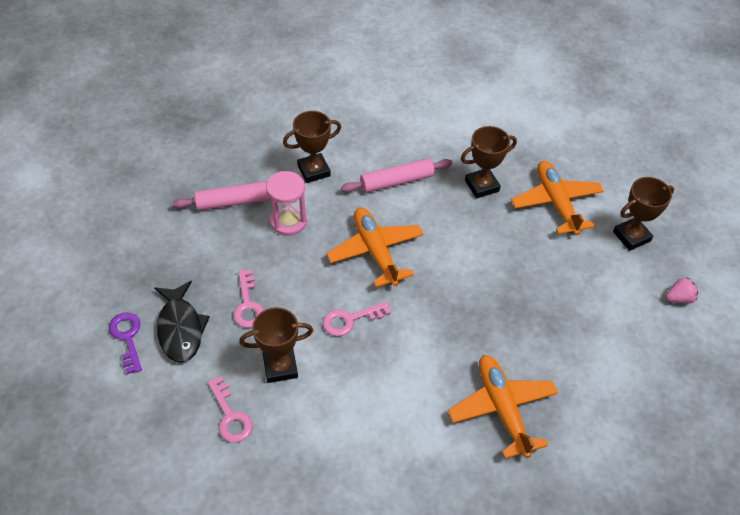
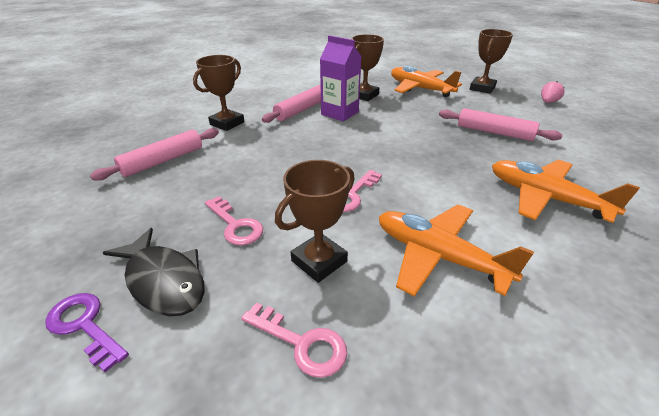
camera: 30 degrees left, 15 degrees down
pink hourglass [266,171,307,236] -> none
orange plane [326,208,423,288] -> orange plane moved to [379,205,534,297]
none -> purple carton [320,35,361,122]
none -> pink rolling pin [439,108,562,141]

